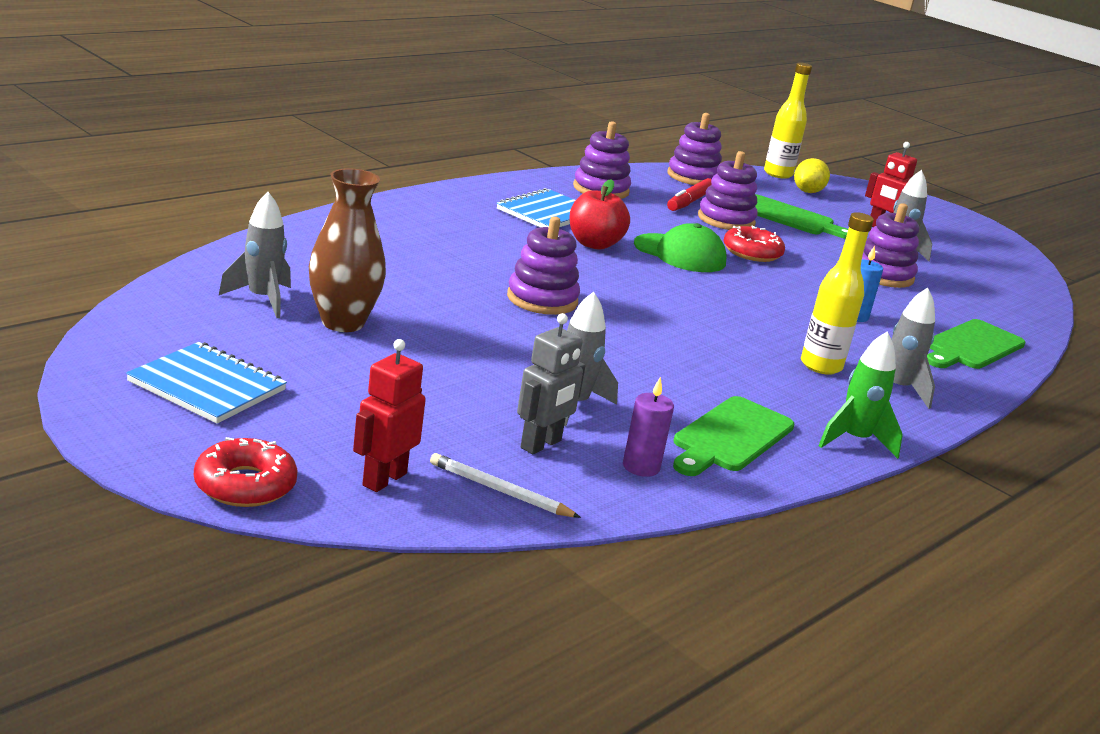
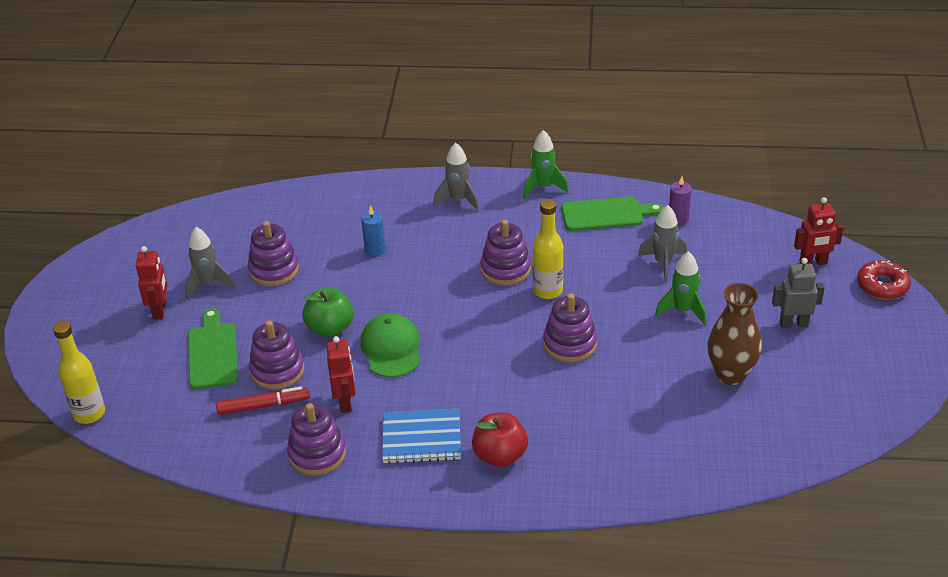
camera: 125 degrees left, 15 degrees up
blue notebook [126,342,287,424] -> none
grey rocket [219,192,291,318] -> none
white pencil [430,453,581,518] -> none
grey robot [517,313,586,454] -> grey robot moved to [772,258,825,328]
red apple [569,179,630,250] -> red apple moved to [472,413,528,467]
purple stacking toy [667,113,722,185] -> purple stacking toy moved to [480,220,531,286]
red donut [723,225,785,262] -> green apple [302,288,353,337]
yellow lemon [794,158,830,193] -> none
yellow bottle [801,212,874,375] -> yellow bottle moved to [533,199,564,299]
green cutting board [927,319,1026,369] -> none
none -> red robot [326,336,356,413]
none -> green rocket [655,251,707,325]

